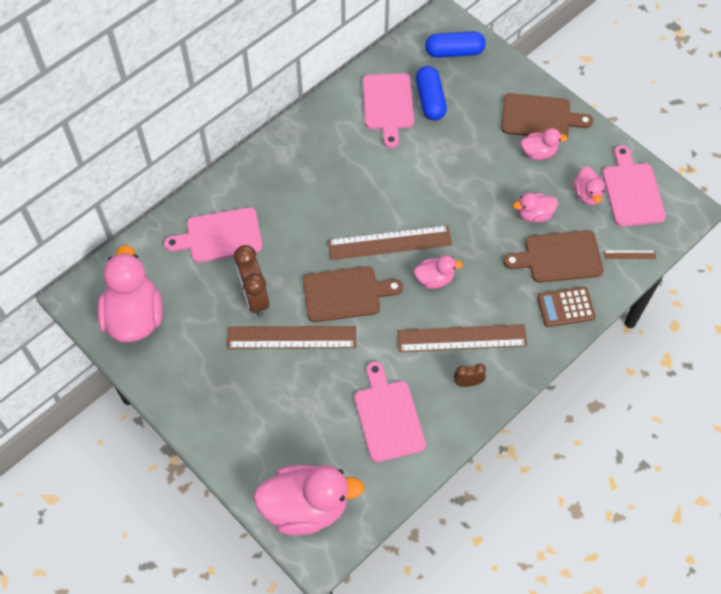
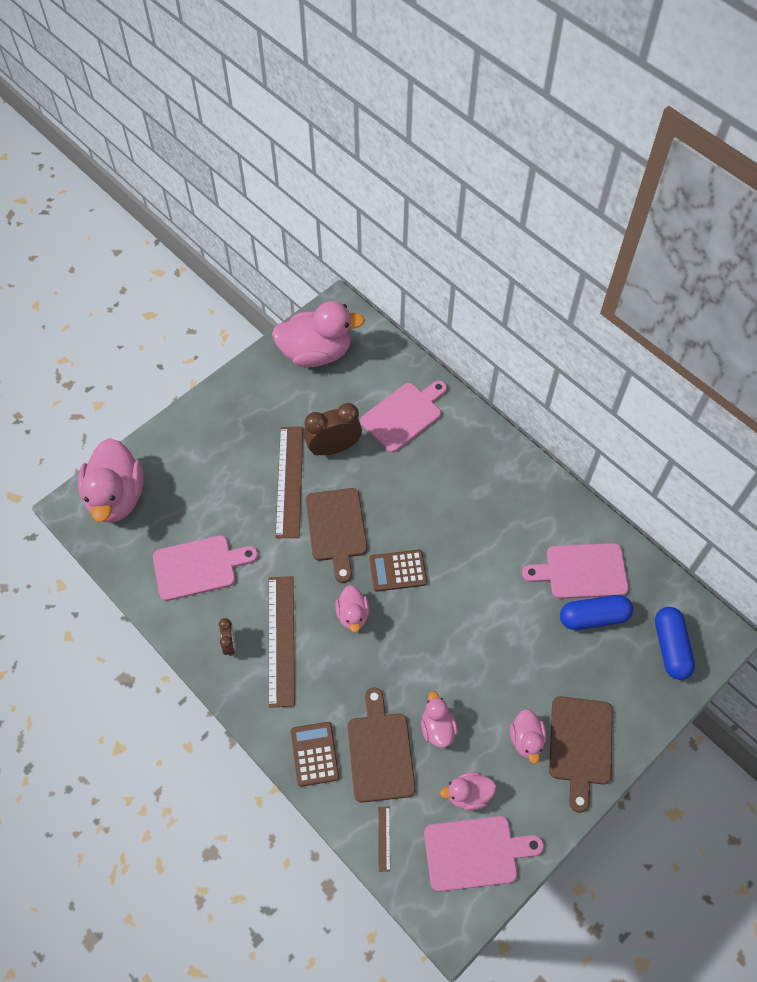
camera: 90 degrees right, 0 degrees up
pink cutting board [164,207,262,263] -> pink cutting board turned 60 degrees clockwise [360,380,447,452]
brown ruler [328,225,452,260] -> brown calculator [369,550,427,592]

